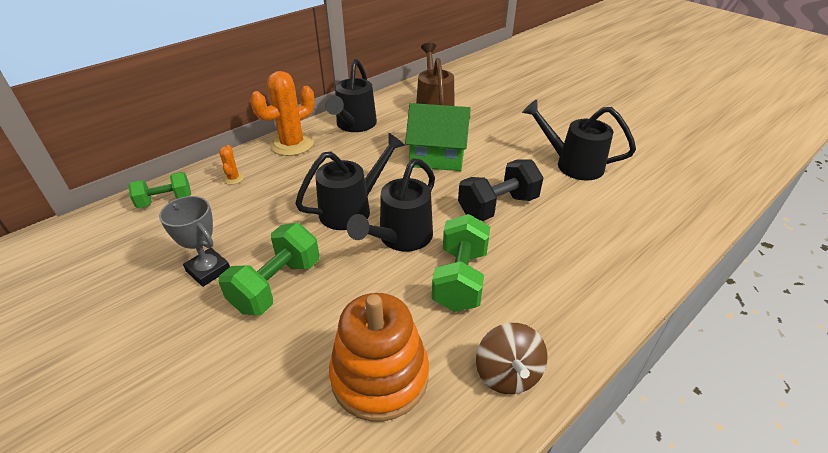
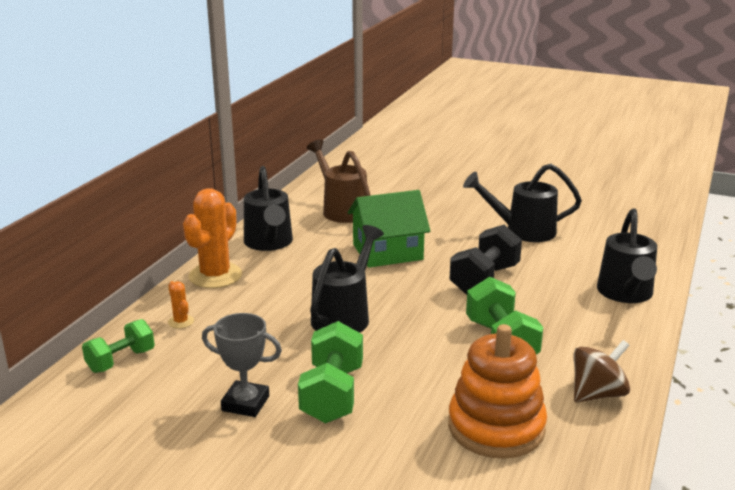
camera: 25 degrees left, 15 degrees down
black watering can [347,158,435,252] -> black watering can moved to [597,208,657,303]
brown spinning top [476,323,548,394] -> brown spinning top turned 90 degrees counterclockwise [573,340,630,403]

